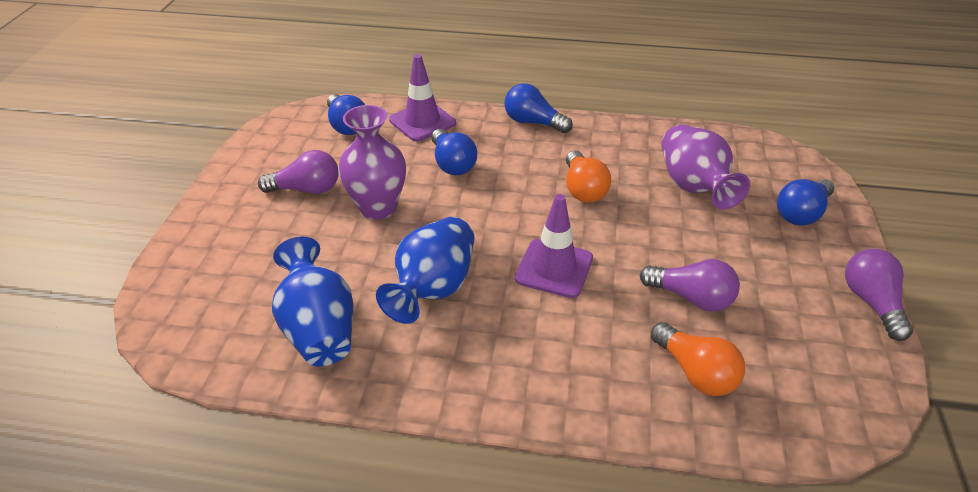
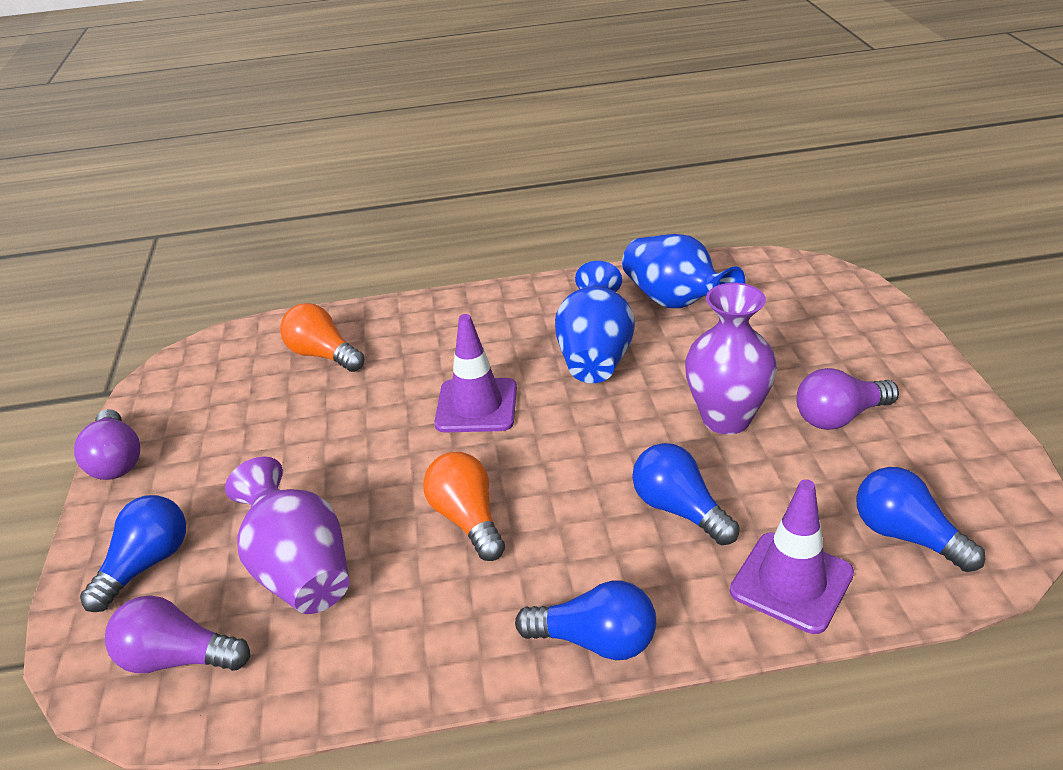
camera: 165 degrees right, 5 degrees down
purple light bulb [640,259,740,312] -> purple light bulb moved to [105,595,250,673]

